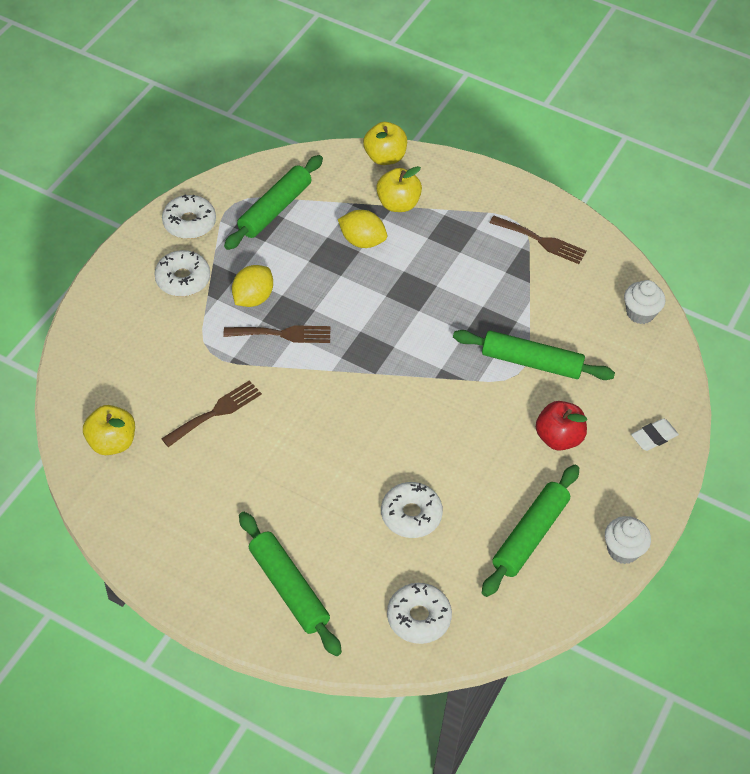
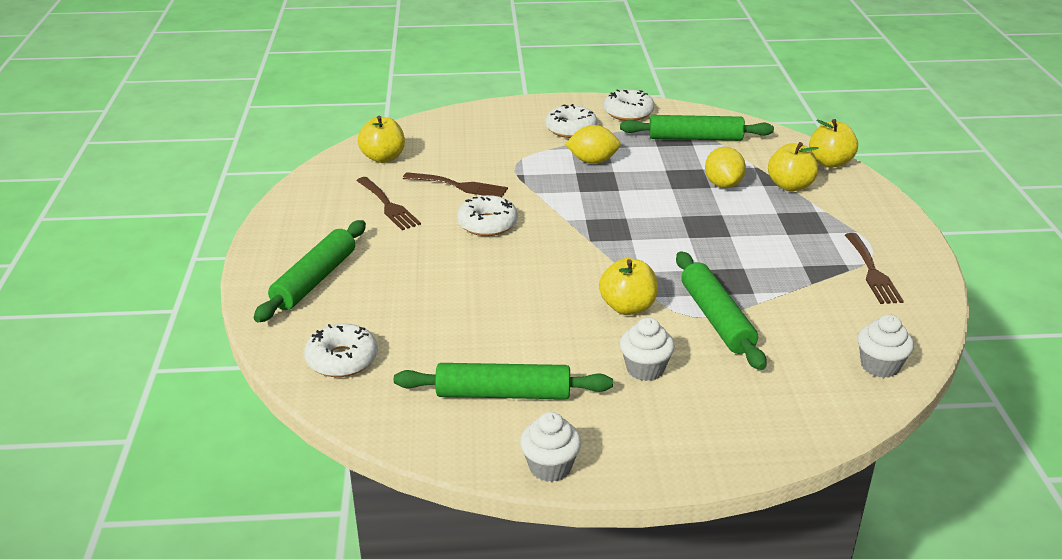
camera: 60 degrees right, 20 degrees down
brown fork [223,325,330,343] -> brown fork moved to [356,177,421,230]
white donut [381,482,443,538] -> white donut moved to [457,195,518,236]
red apple [536,401,587,451] -> white cupcake [620,317,675,381]
white eraser [631,418,679,451] -> none
none -> yellow apple [599,258,658,315]

